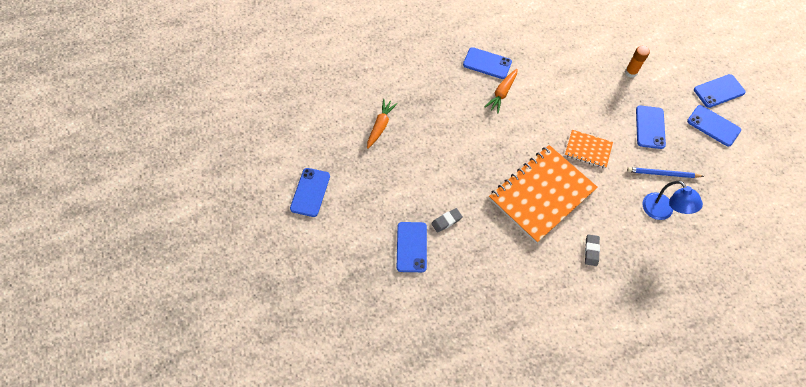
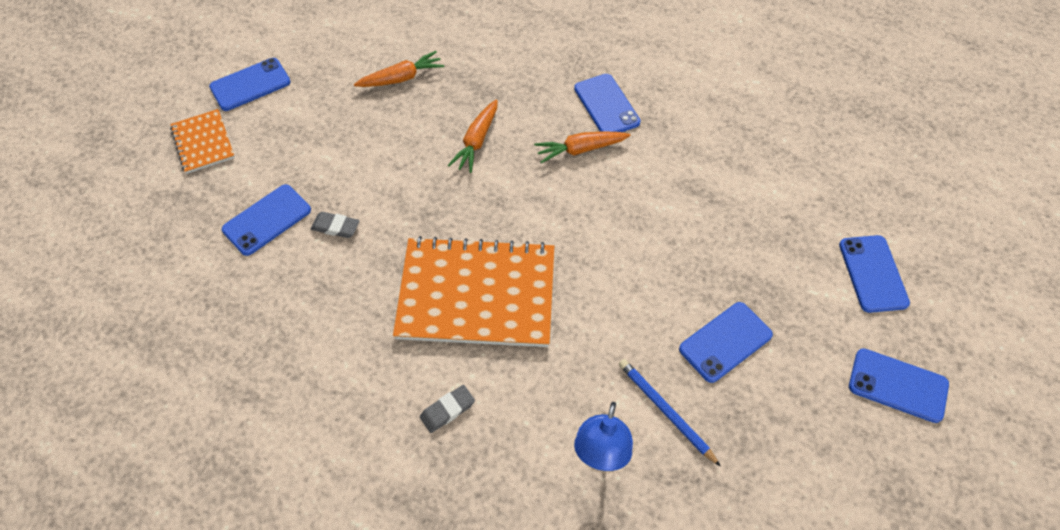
camera: 45 degrees right, 5 degrees down
orange notebook [565,130,613,168] -> orange notebook moved to [170,109,235,174]
orange glue stick [625,46,650,78] -> none
blue phone [687,105,741,147] -> blue phone moved to [839,235,910,313]
none -> orange carrot [448,99,498,173]

